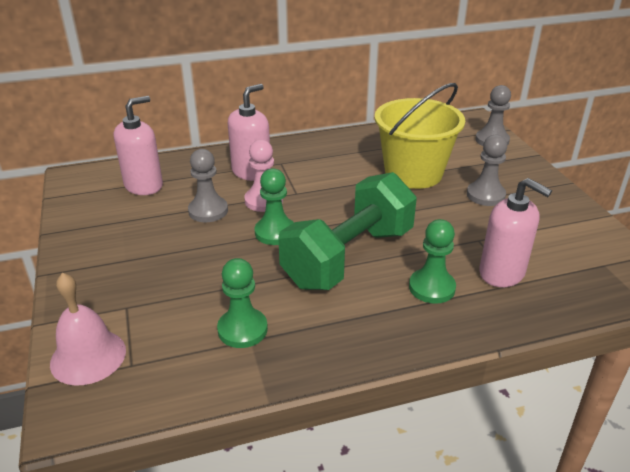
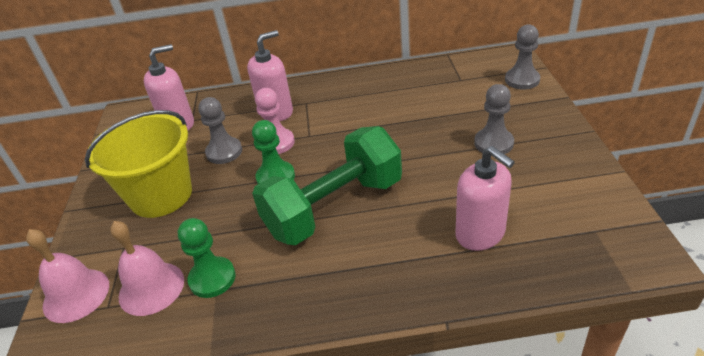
camera: 15 degrees right, 5 degrees up
yellow bucket [375,83,465,189] -> yellow bucket moved to [85,110,192,218]
green pawn [409,219,456,304] -> none
none -> pink bell [110,221,184,316]

